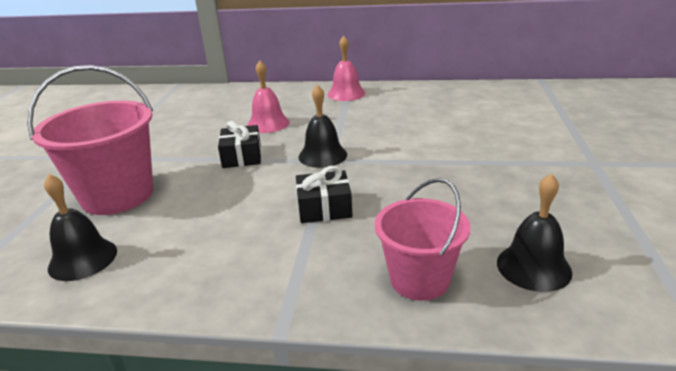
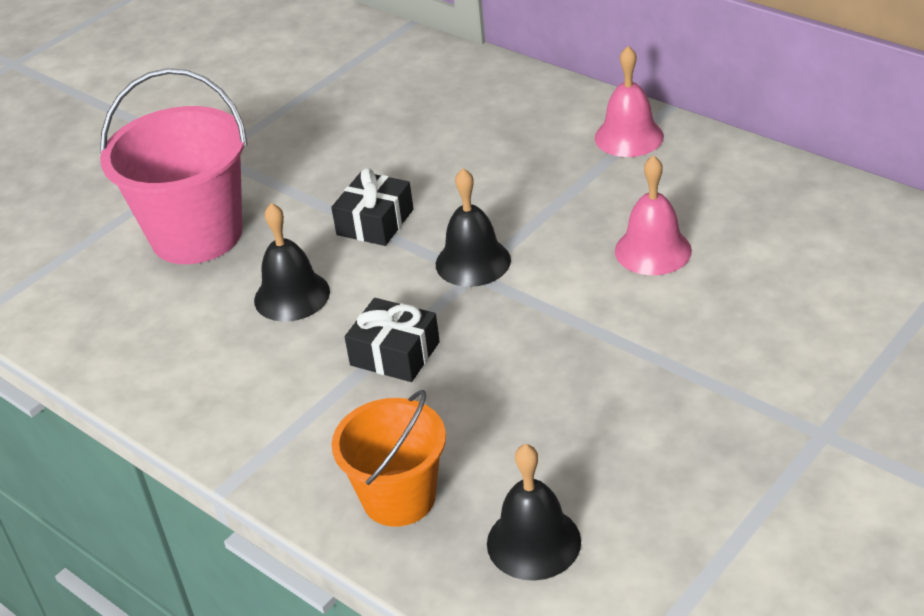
camera: 35 degrees right, 10 degrees up
black bell [44,174,117,281] -> black bell moved to [254,203,330,322]
pink bell [247,61,290,133] -> pink bell moved to [615,155,692,275]
pink bucket [375,178,470,301] -> orange bucket [331,390,446,527]

